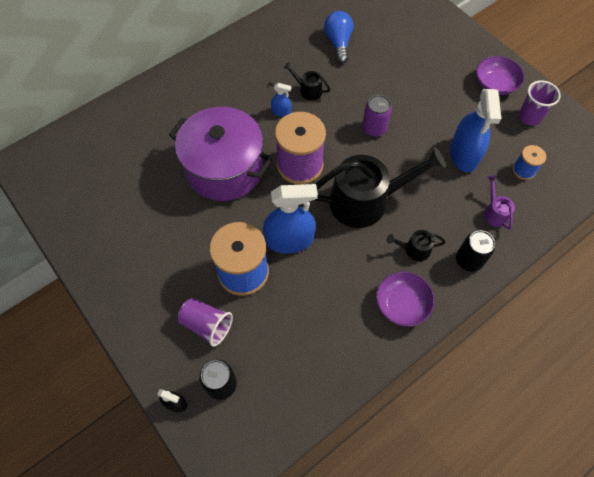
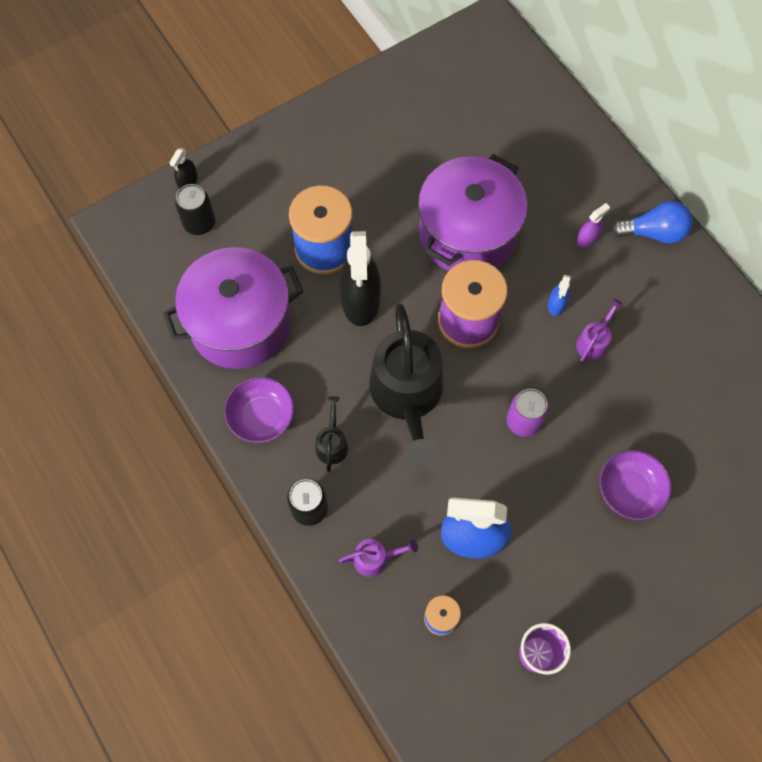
camera: 95 degrees right, 5 degrees up
purple cup [178,298,233,347] -> none
blue spray bottle [263,184,318,254] -> black spray bottle [339,231,381,326]
black watering can [284,62,330,100] -> purple watering can [576,298,623,362]
blue light bulb [324,11,353,64] -> blue light bulb moved to [612,201,693,244]
purple bowl [476,56,524,95] -> purple bowl moved to [599,450,672,520]
none -> purple pot [163,247,303,369]
none -> purple spray bottle [577,203,610,248]

